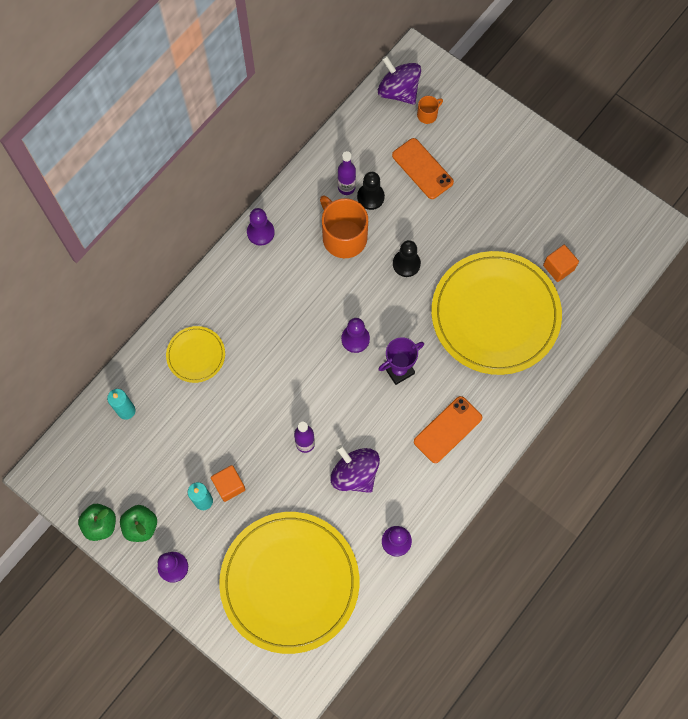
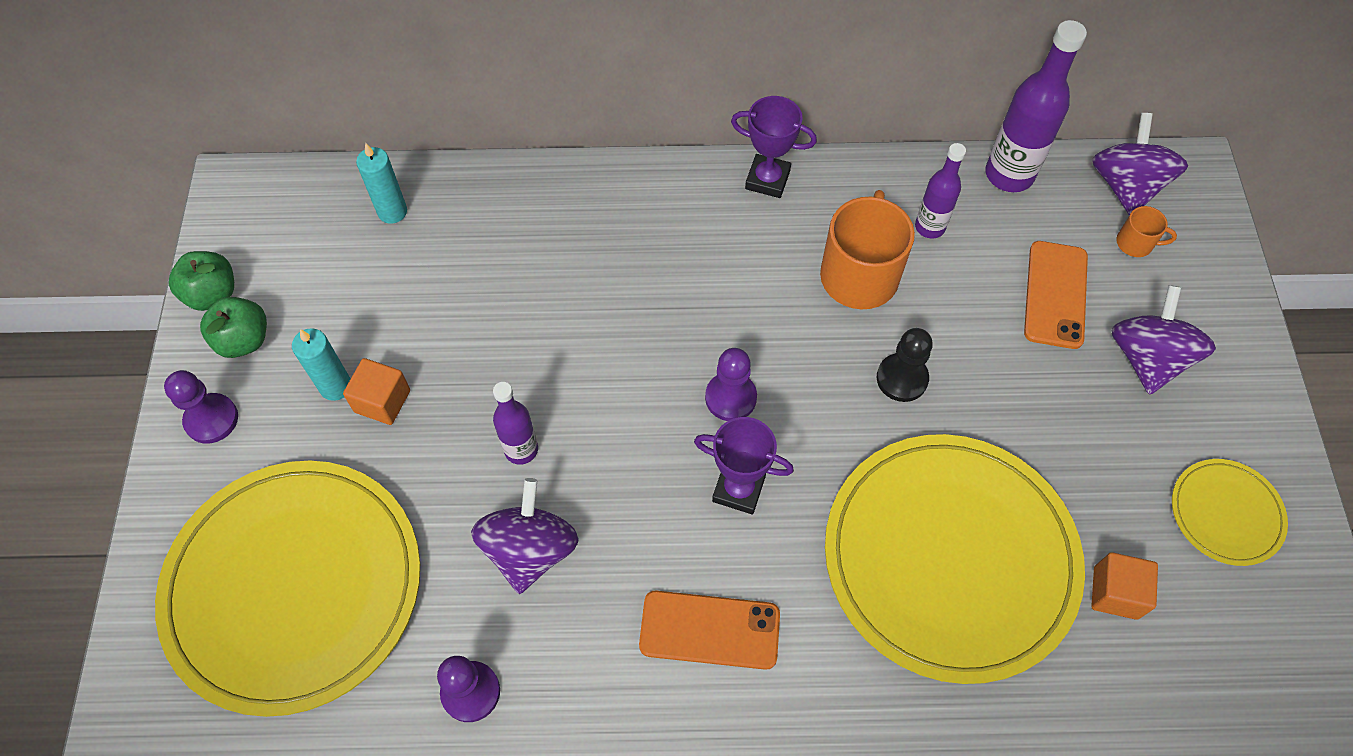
camera: 50 degrees right, 10 degrees down
yellow plate [166,326,225,383] -> yellow plate moved to [1172,459,1288,566]
purple pawn [247,208,275,246] -> purple trophy [731,96,817,198]
black pawn [357,172,385,210] -> none
none -> purple bottle [986,20,1087,192]
none -> purple spinning top [1111,285,1216,395]

